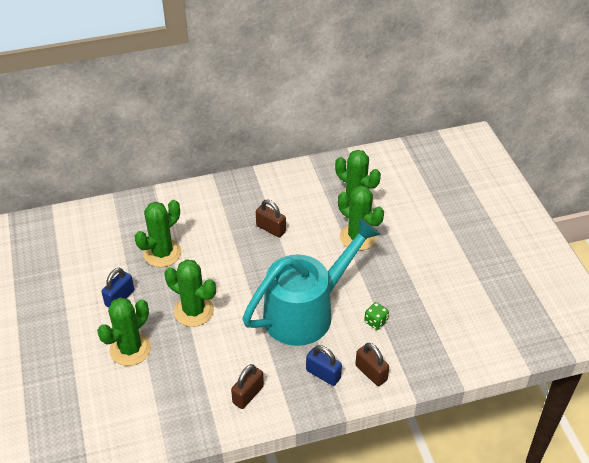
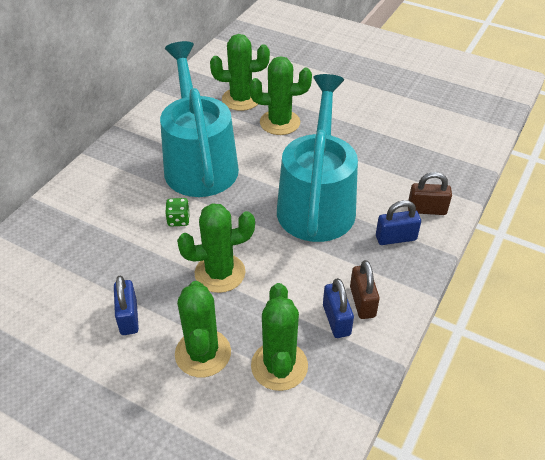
camera: 45 degrees left, 0 degrees up
green cactus [135,200,181,267] -> green cactus moved to [251,283,308,391]
brown padlock [256,200,286,238] -> turquoise watering can [160,41,239,197]
green dice [364,302,389,330] -> green dice moved to [165,198,190,226]
none -> blue padlock [323,278,354,338]

